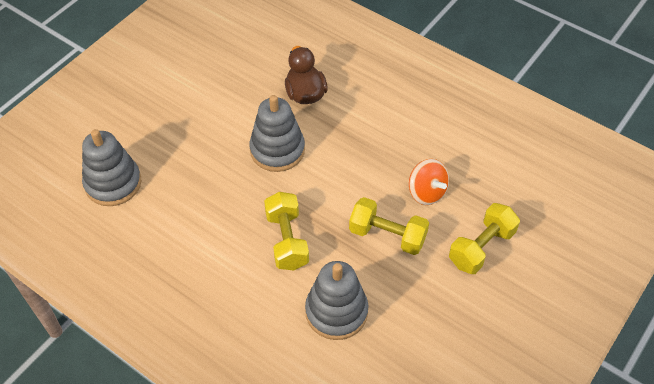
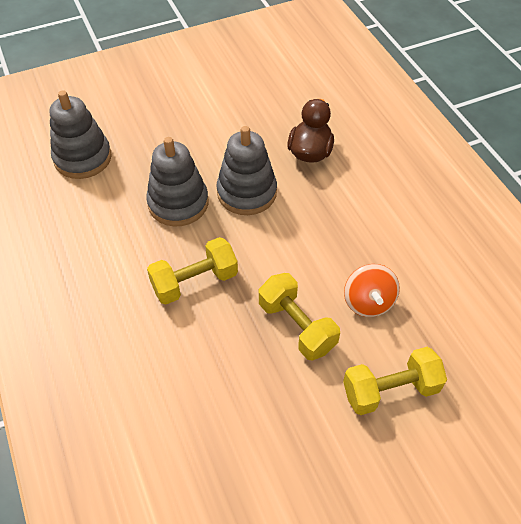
camera: 30 degrees right, 0 degrees up
yellow dumbbell [264,192,309,271] -> yellow dumbbell turned 45 degrees clockwise [147,237,238,305]
grey stacking toy [305,261,368,340] -> grey stacking toy moved to [146,137,208,226]

